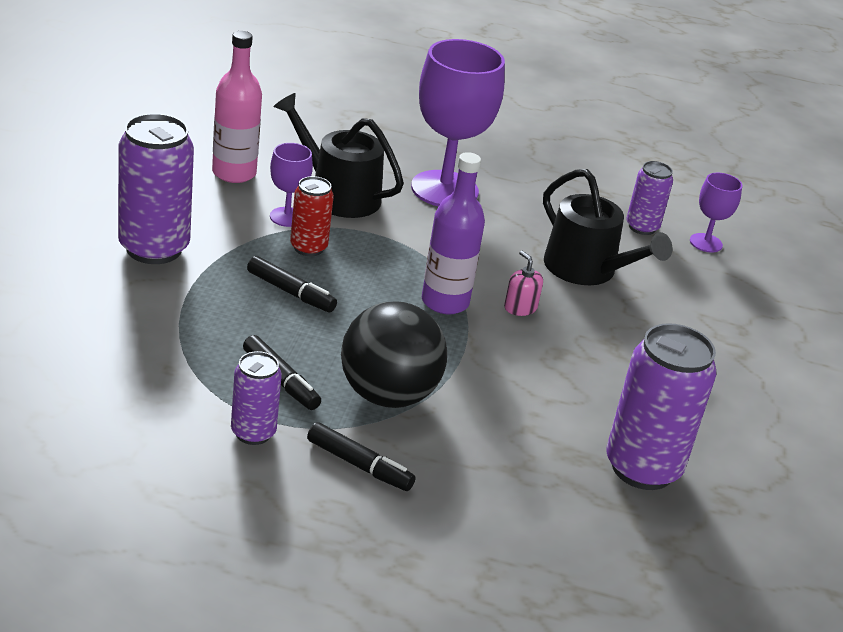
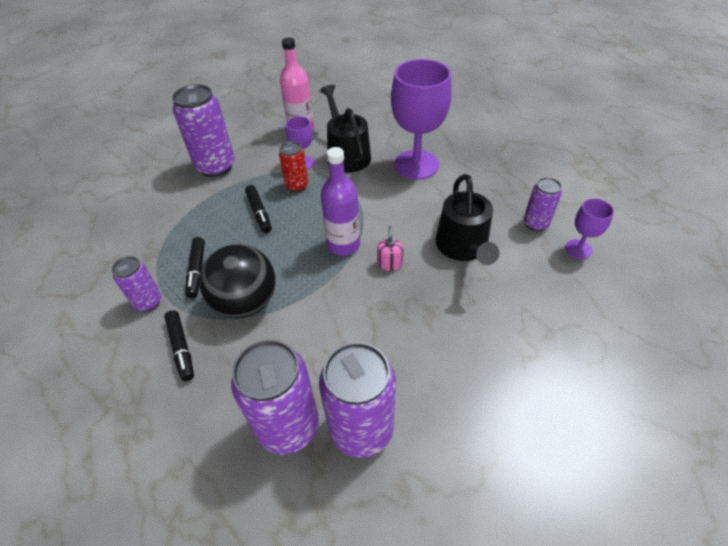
camera: 40 degrees right, 15 degrees up
none -> purple can [231,339,319,454]

